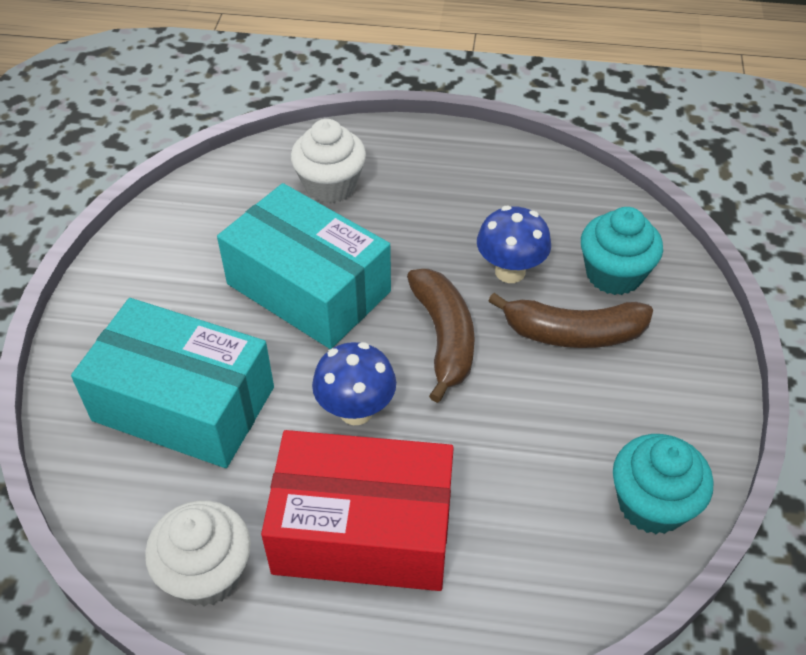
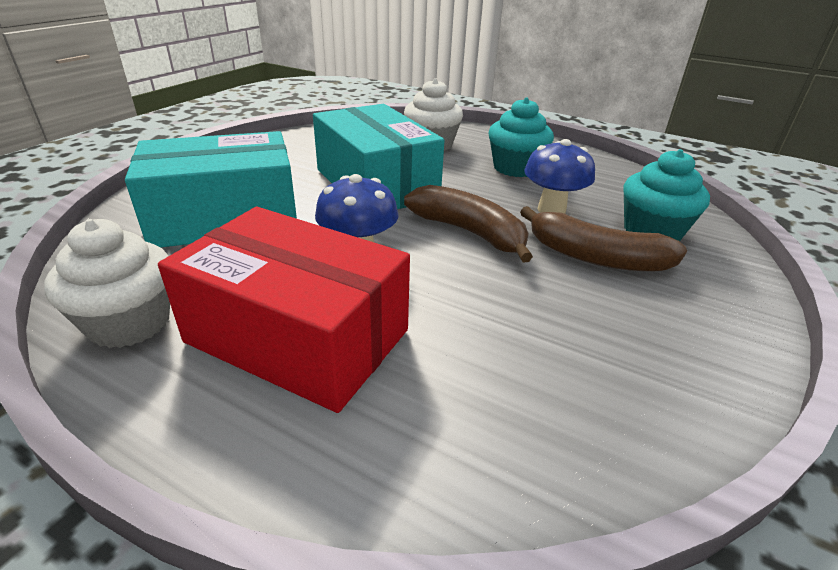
camera: 20 degrees right, 15 degrees down
turquoise box [71,298,274,468] -> turquoise box turned 60 degrees counterclockwise [125,131,297,248]
brown banana [407,269,475,403] -> brown banana turned 60 degrees counterclockwise [404,185,533,263]
turquoise cupcake [613,434,713,534] -> turquoise cupcake moved to [488,97,554,177]

